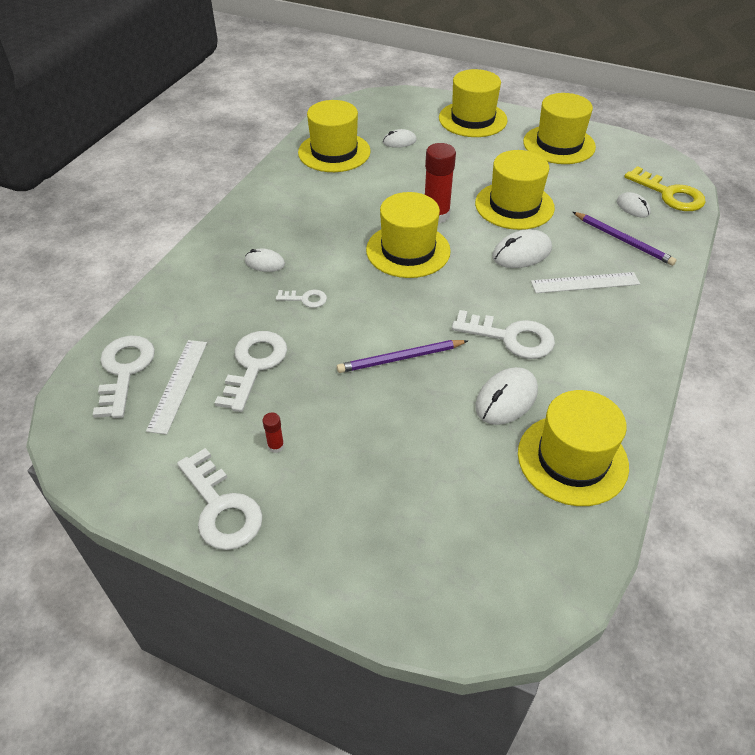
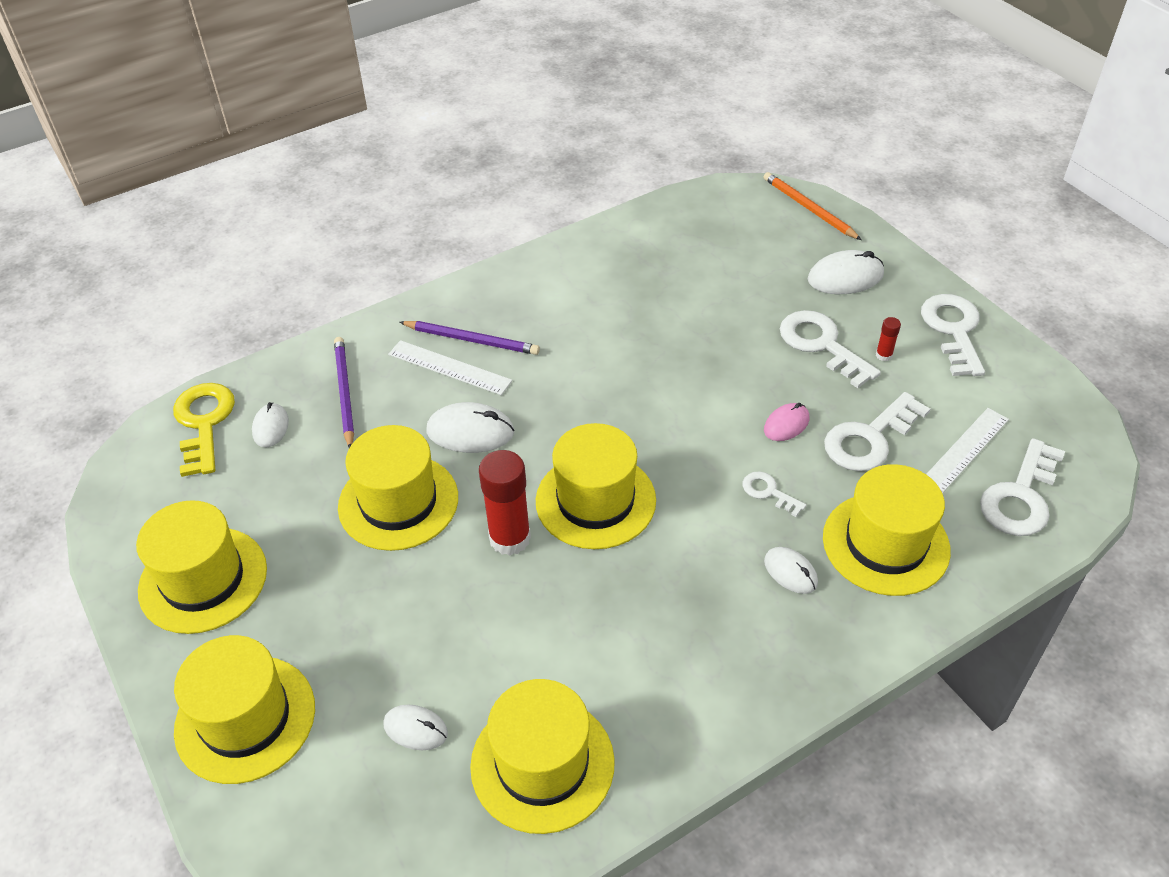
camera: 145 degrees left, 0 degrees up
purple pencil [337,340,468,373] -> purple pencil moved to [400,321,540,355]
white key [452,310,555,359] -> white key moved to [780,310,881,388]
white mouse [475,367,538,425] -> white mouse moved to [807,250,884,294]
yellow hat [518,390,629,506] -> yellow hat moved to [823,464,951,596]
none -> orange pencil [764,172,862,240]
none -> pink mouse [764,403,809,441]

